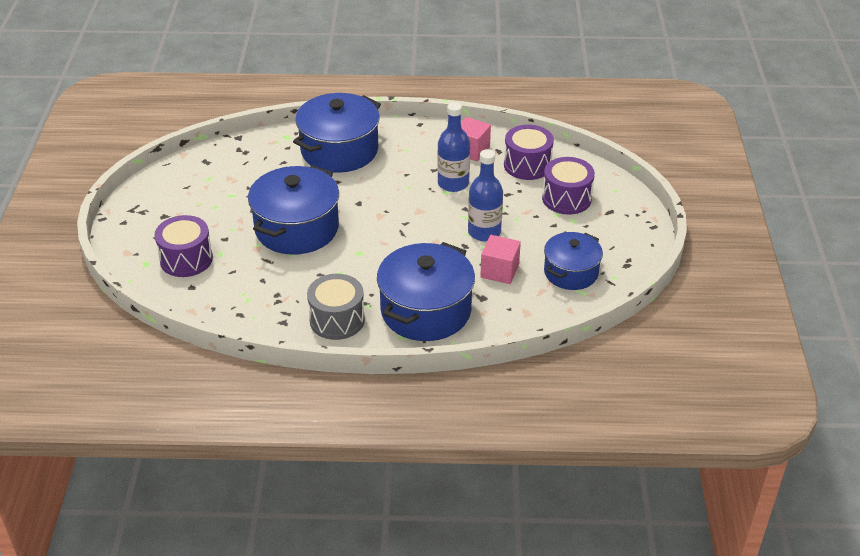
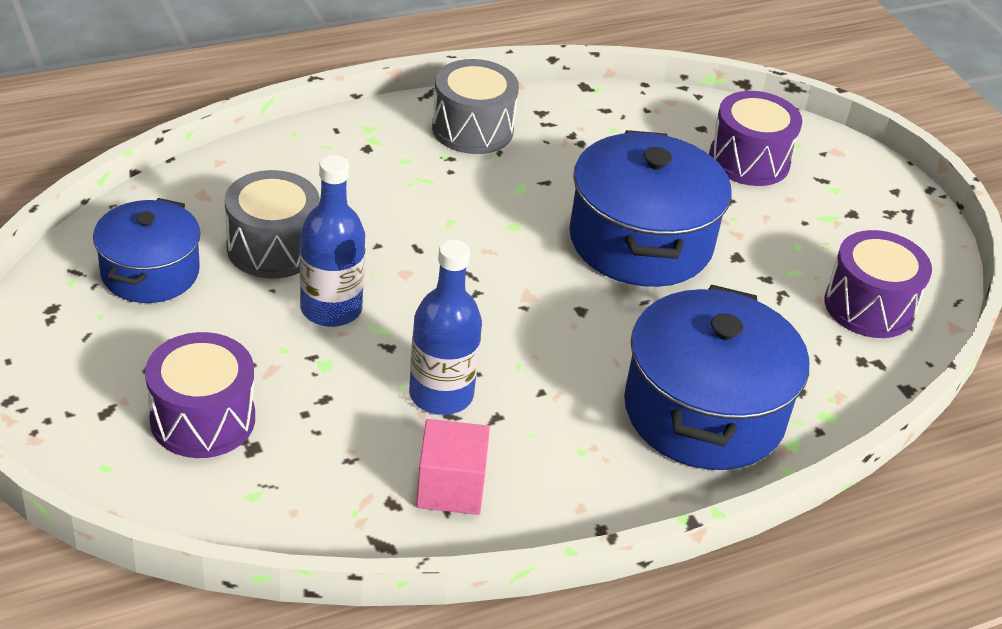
camera: 150 degrees right, 0 degrees up
blue pot [377,242,475,341] -> none
pink cube [480,235,521,284] -> grey drum [225,170,320,279]
purple drum [504,125,554,180] -> purple drum moved to [824,230,932,338]

